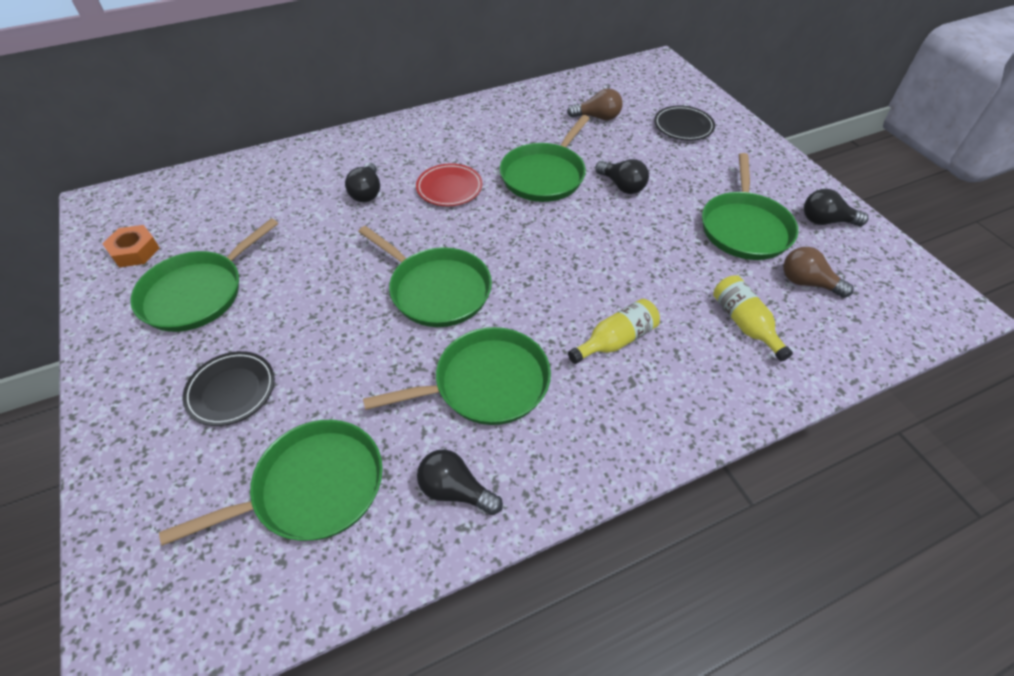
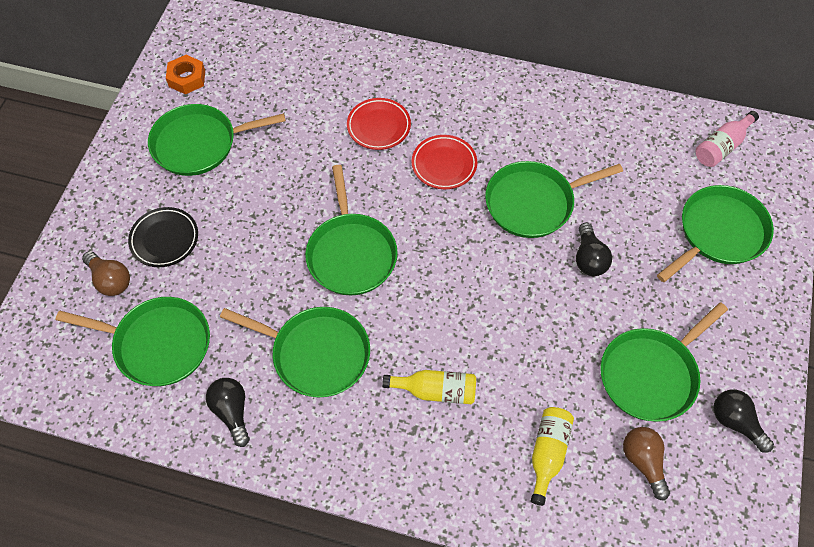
camera: 40 degrees right, 10 degrees up
black light bulb [345,162,380,202] -> red plate [347,98,411,150]
brown light bulb [567,88,623,120] -> brown light bulb moved to [82,251,130,296]
black plate [654,106,715,141] -> green pan [657,185,774,282]
none -> pink bottle [696,111,759,167]

